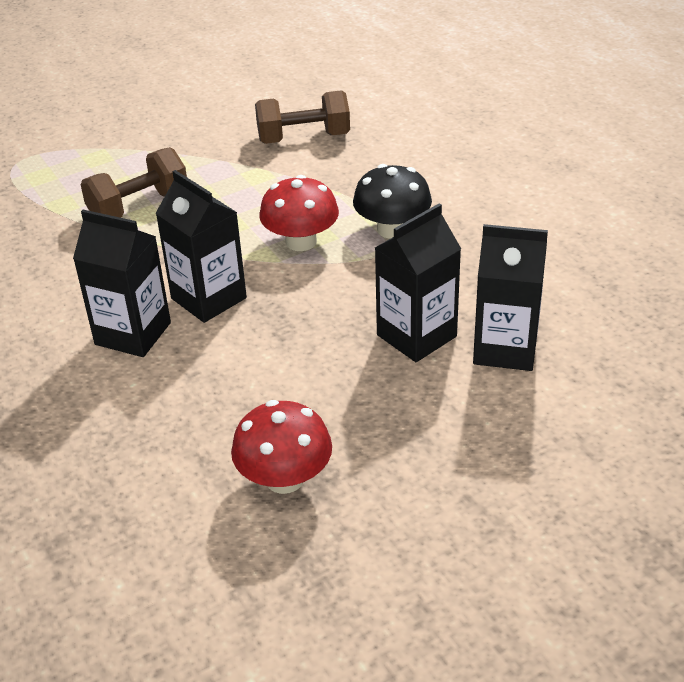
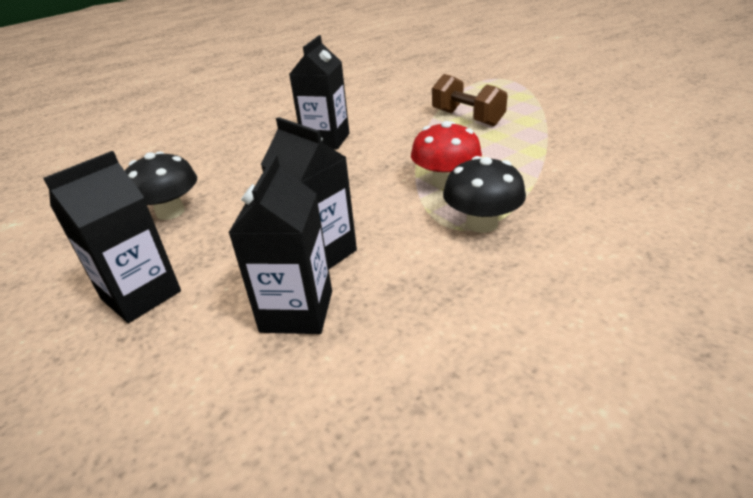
camera: 85 degrees right, 5 degrees down
black carton [156,170,247,323] -> black carton moved to [43,151,181,323]
red mushroom [231,400,332,494] -> black mushroom [125,151,197,220]
brown dumbbell [255,90,350,144] -> none

